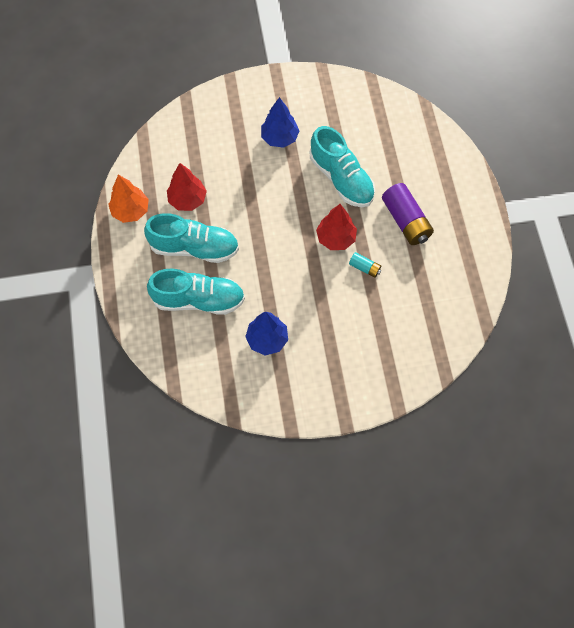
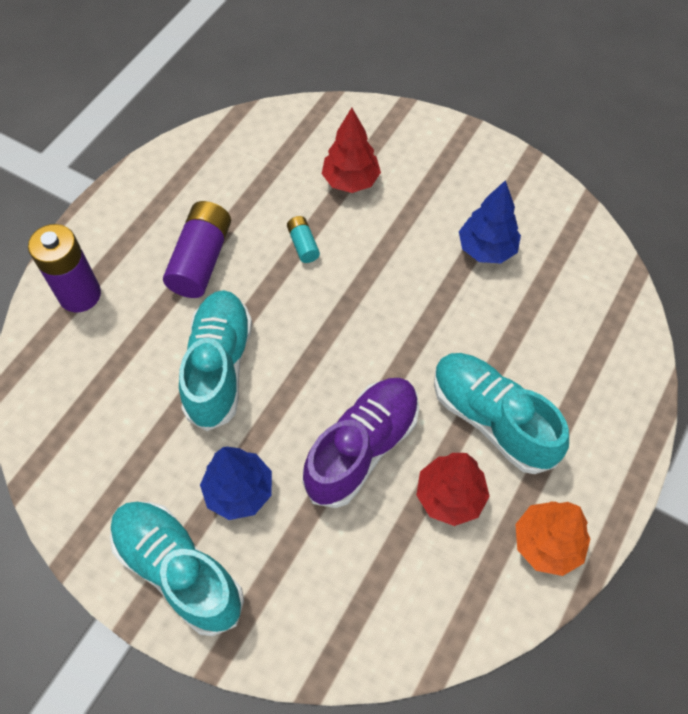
camera: 140 degrees left, 5 degrees down
turquoise shoe [147,268,245,315] -> turquoise shoe moved to [110,502,244,636]
red tree [316,204,357,250] -> red tree moved to [322,108,381,193]
none -> purple battery [28,224,101,312]
none -> purple shoe [302,378,419,508]

